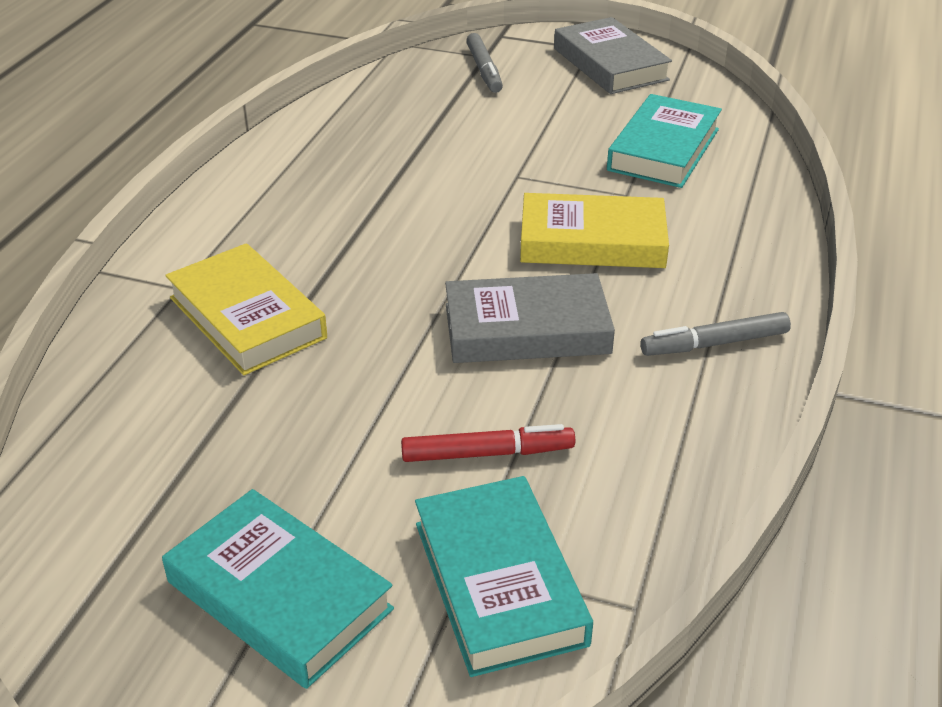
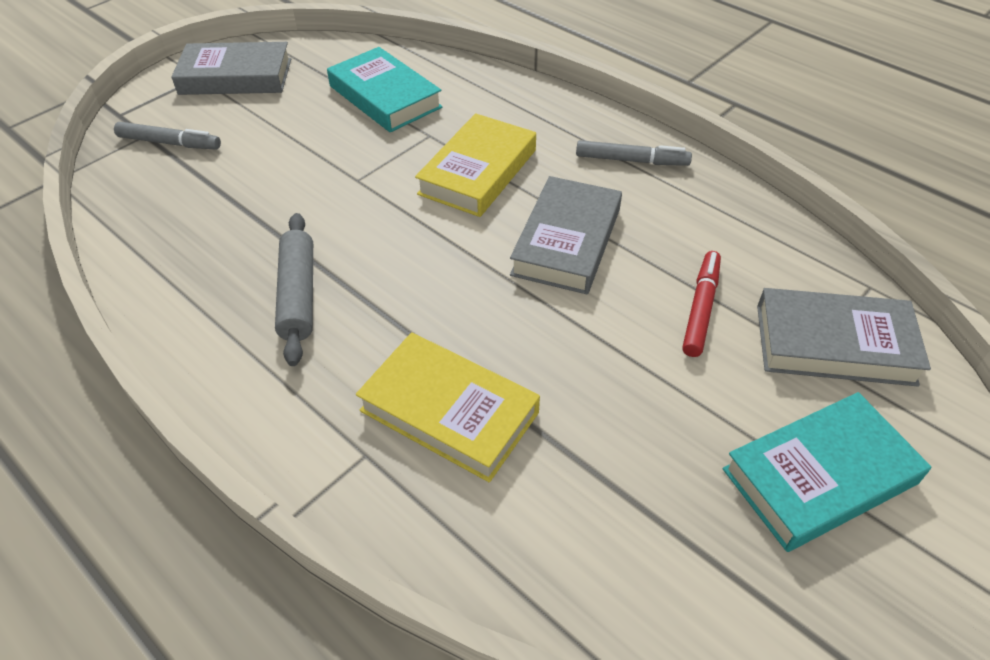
camera: 65 degrees left, 10 degrees up
yellow book [165,243,327,375] -> yellow book turned 45 degrees clockwise [356,332,540,482]
turquoise book [415,476,593,677] -> grey book [757,288,931,387]
grey marker [640,312,791,356] -> grey marker turned 90 degrees counterclockwise [576,140,692,166]
none -> grey rolling pin [275,213,313,366]

